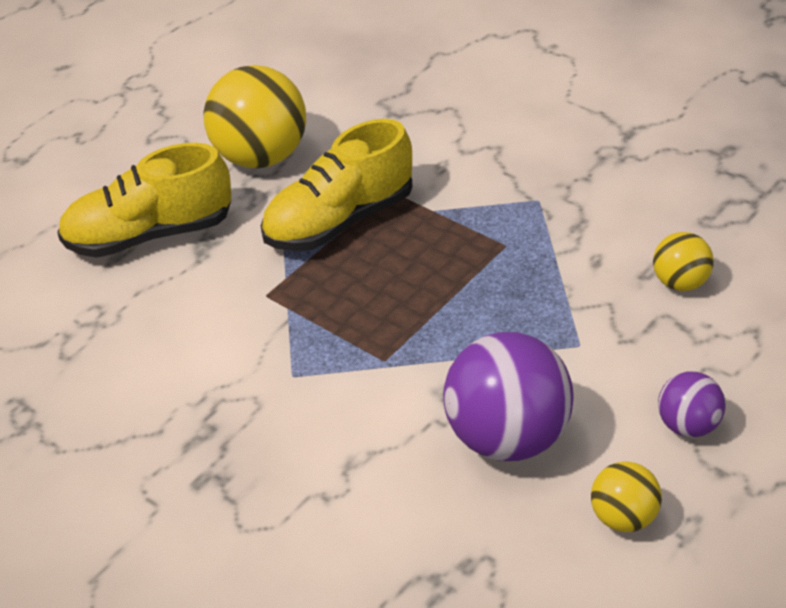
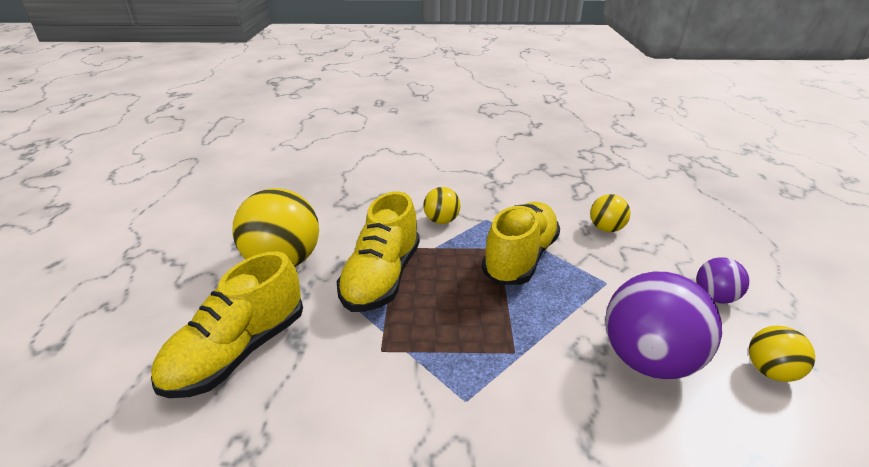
camera: 40 degrees left, 10 degrees down
none -> yellow ball [423,187,460,224]
none -> yellow shoe [482,202,560,285]

